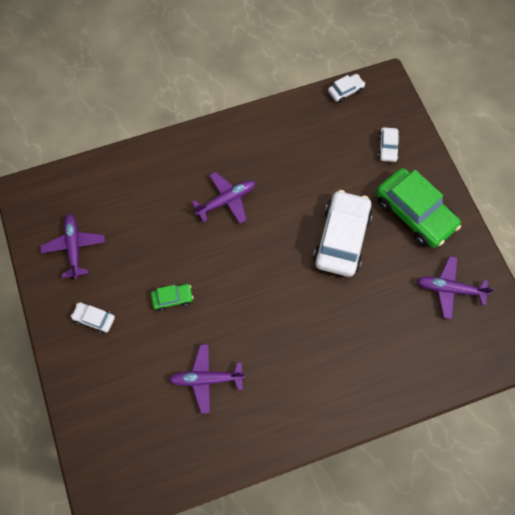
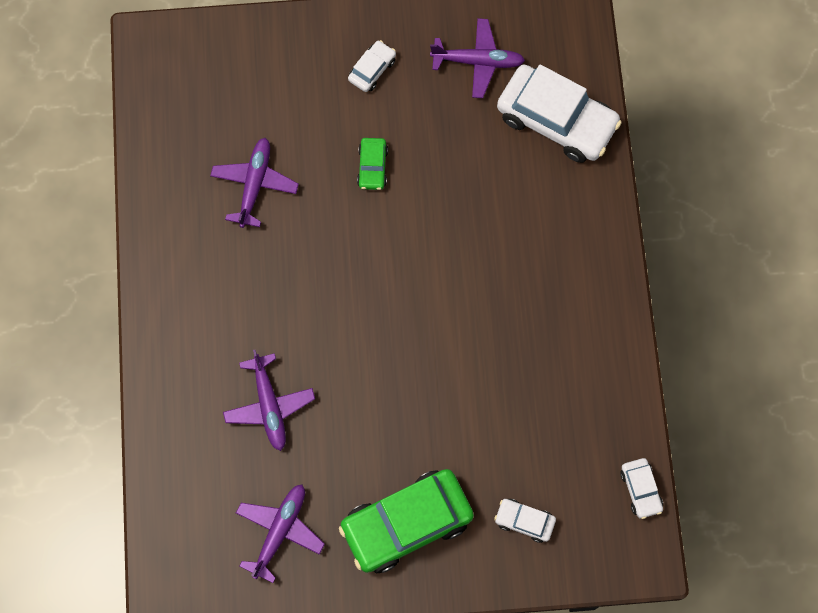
camera: 105 degrees right, 5 degrees up
purple plane [192,172,255,224] -> purple plane moved to [223,350,315,451]
white car [313,190,373,277] -> white car moved to [497,64,622,163]

